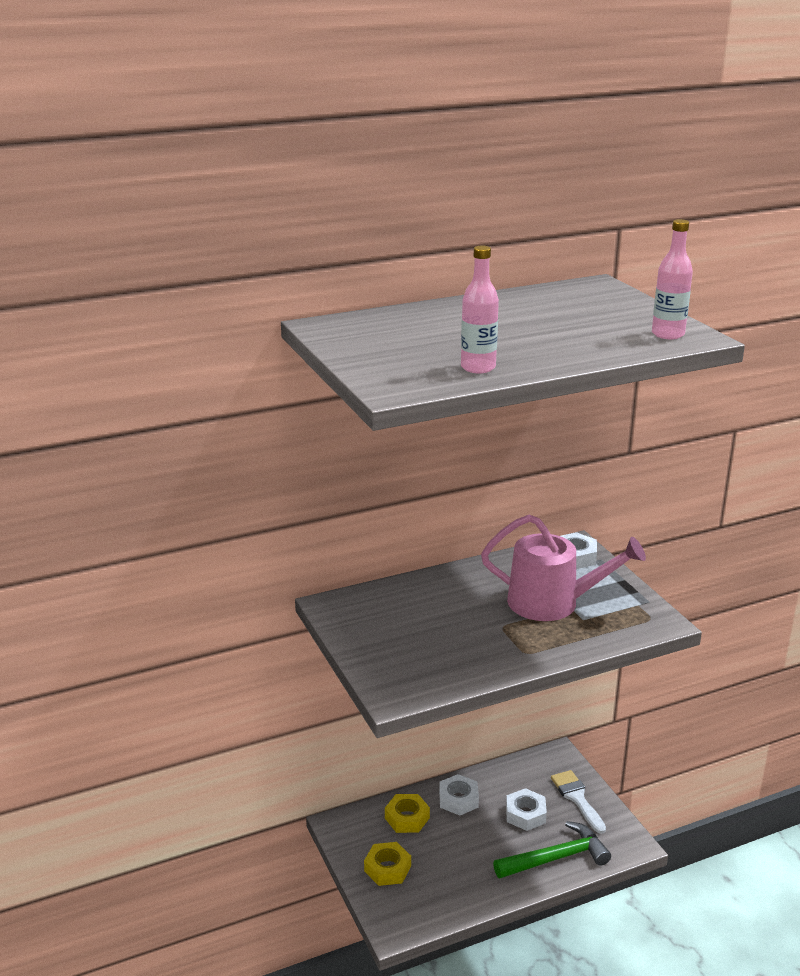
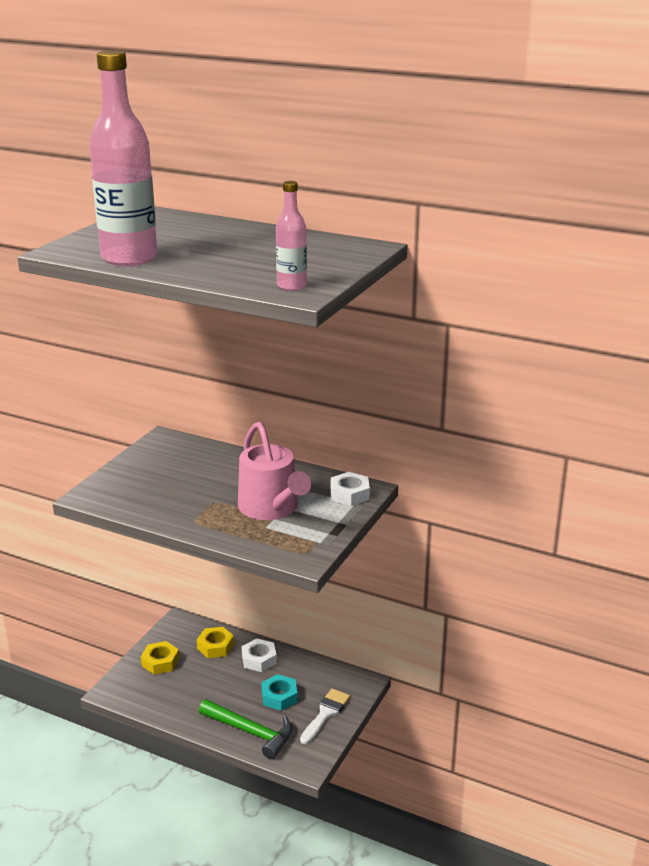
camera: 50 degrees right, 0 degrees up
pink bottle [461,245,499,373] -> pink bottle [89,50,157,266], size x2.01
white nut [506,788,547,831] -> turquoise nut [262,674,298,711]

